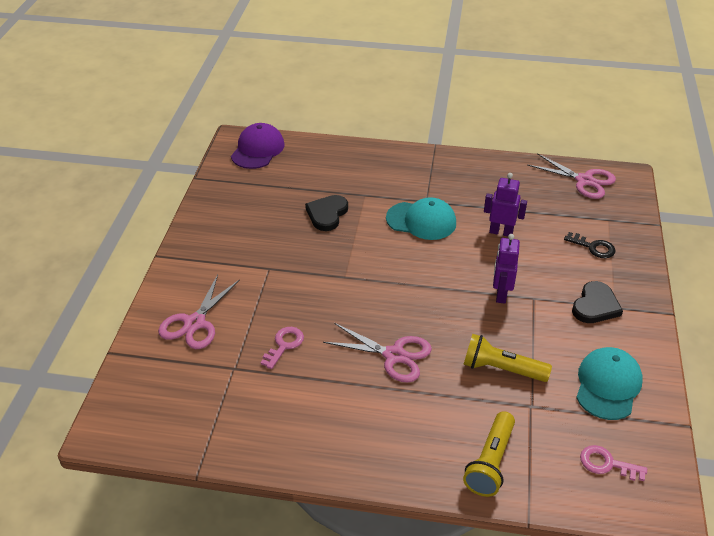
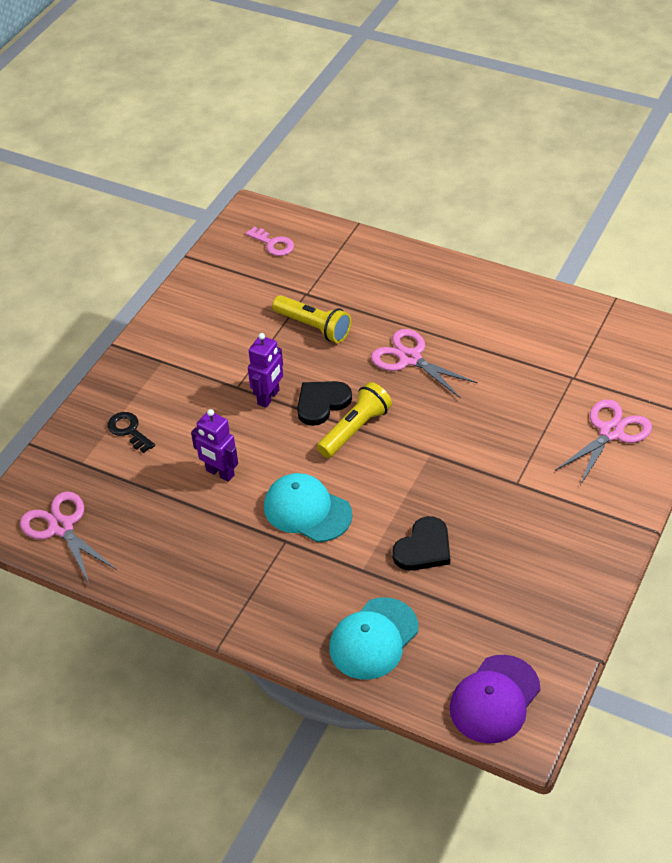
camera: 160 degrees left, 5 degrees up
pink key [260,327,304,369] -> none
yellow flashlight [463,411,515,497] -> yellow flashlight moved to [317,382,392,458]
black heart [572,281,623,323] -> black heart moved to [297,381,352,426]
turquoise cap [576,347,643,420] -> turquoise cap moved to [329,597,418,680]

